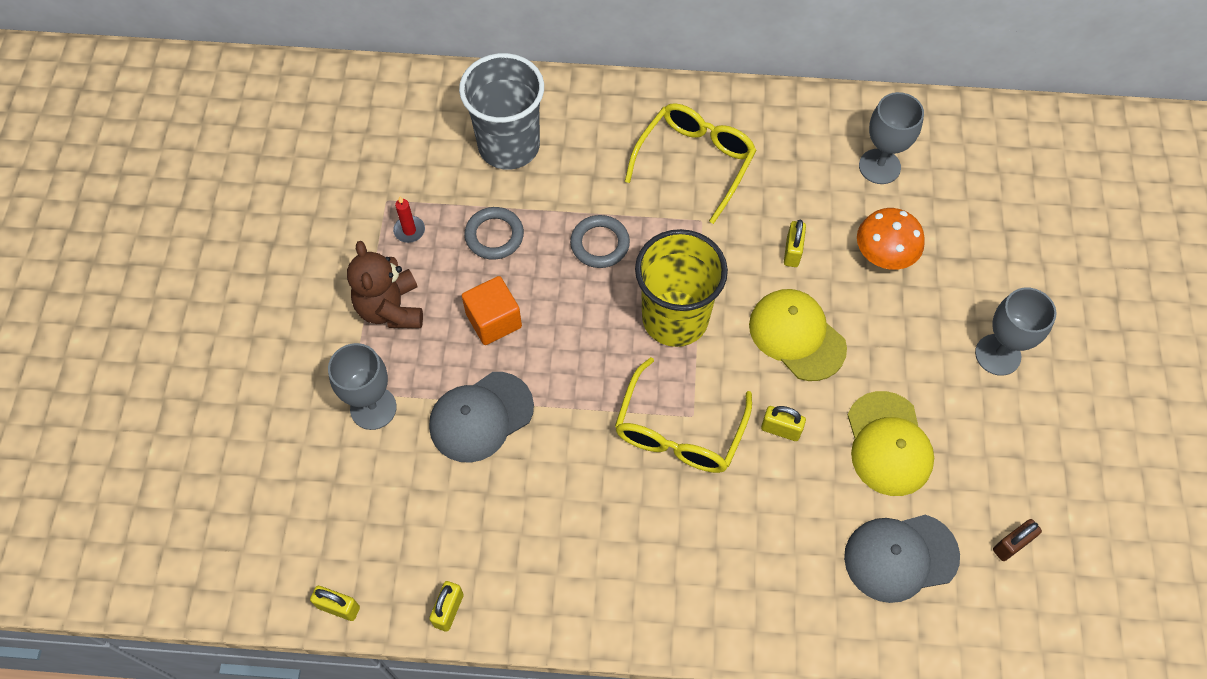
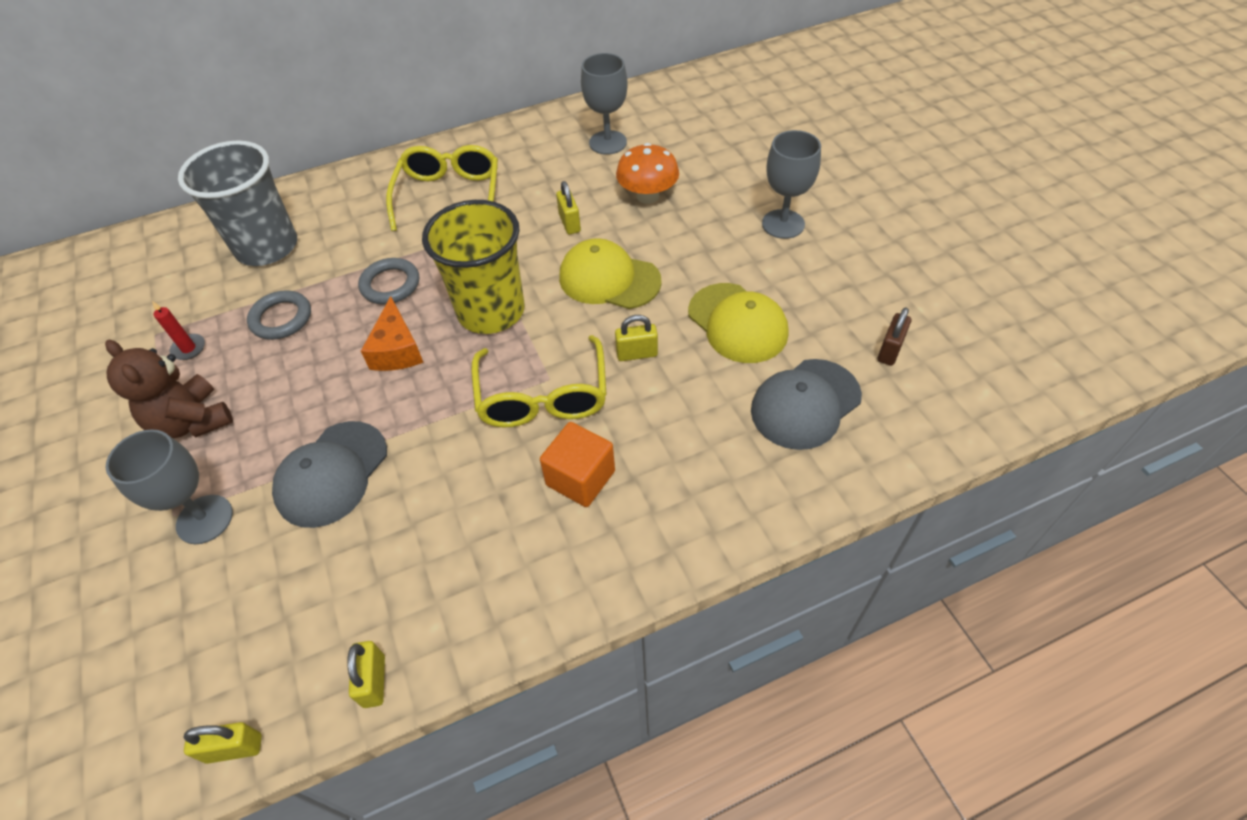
camera: 25 degrees left, 10 degrees down
orange cube [462,276,522,345] -> orange cube moved to [540,422,615,507]
none -> orange cheese [361,296,424,371]

